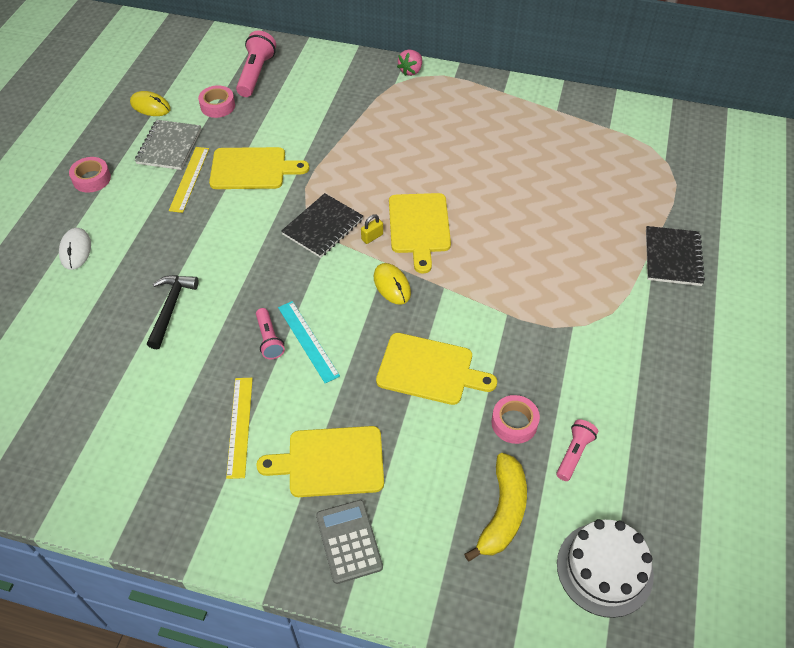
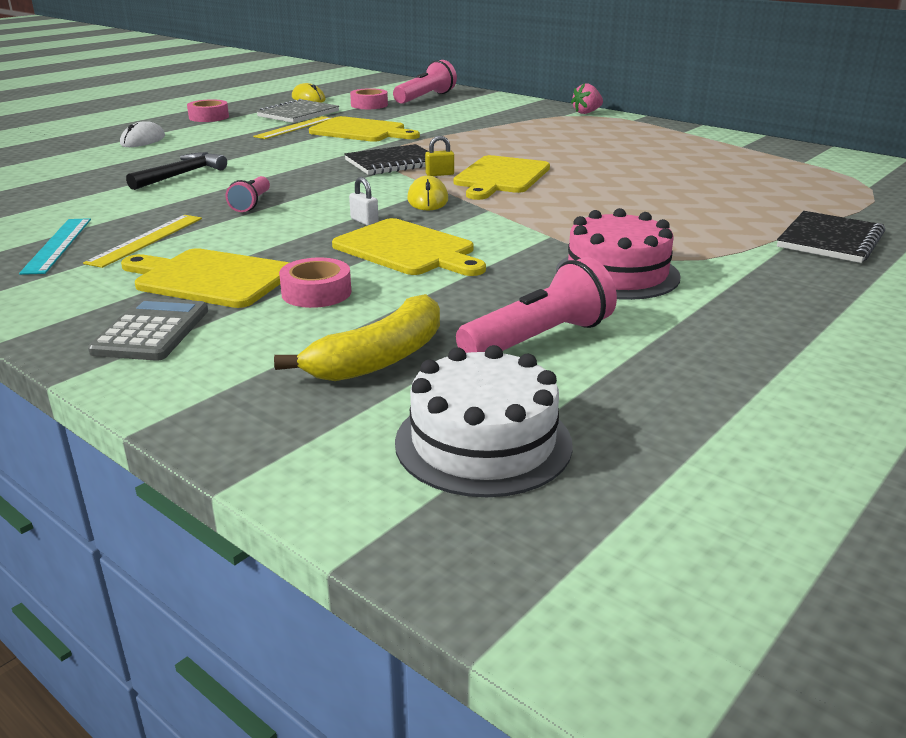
camera: 25 degrees right, 25 degrees down
turquoise ruler [278,301,340,383] -> turquoise ruler moved to [19,218,91,275]
pink tape [491,395,540,444] -> pink tape moved to [279,258,351,308]
pink flashlight [557,420,598,481] -> pink flashlight [456,257,617,353], size x1.64
none -> white padlock [349,177,379,226]
none -> pink cake [556,208,681,300]

